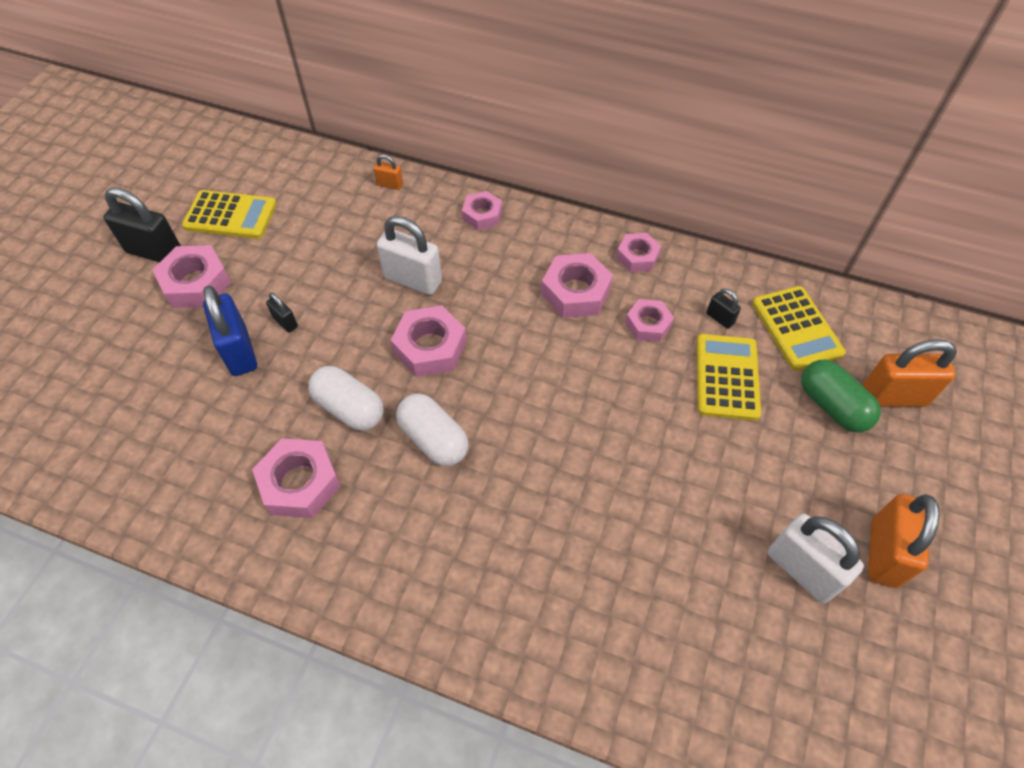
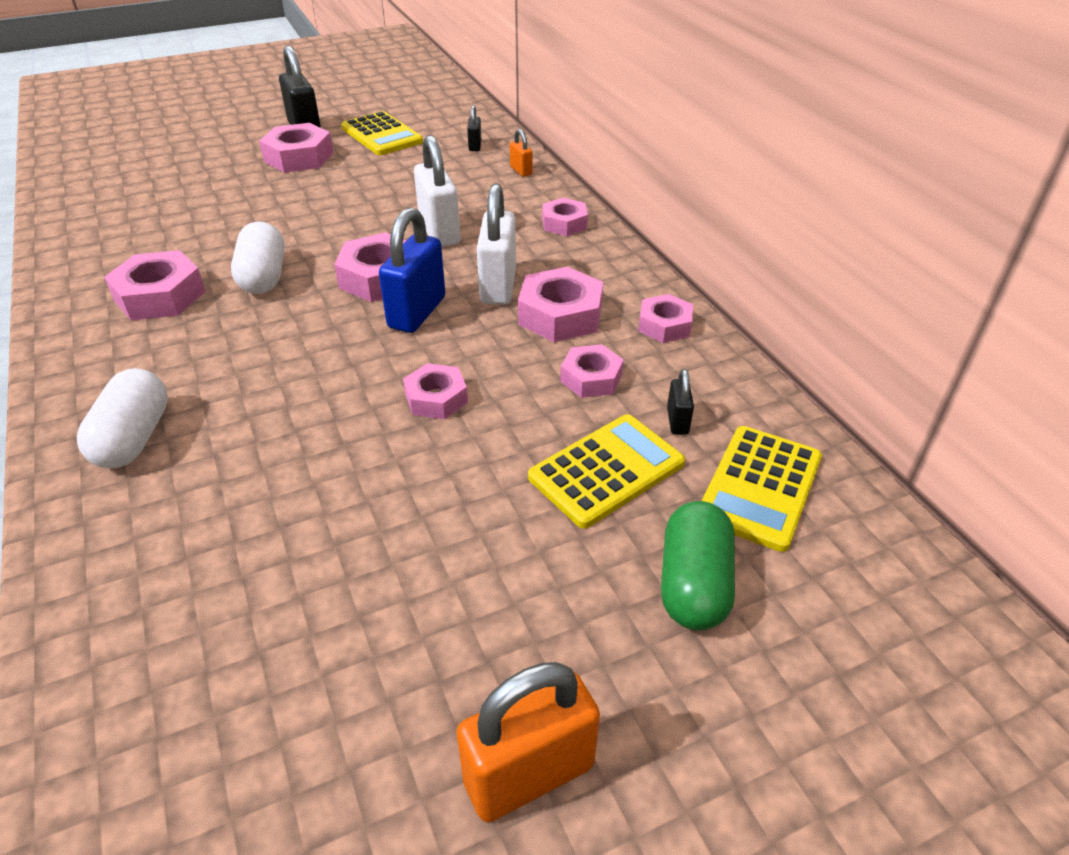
camera: 45 degrees right, 15 degrees down
blue padlock [203,286,257,376] -> blue padlock moved to [379,207,445,333]
black padlock [266,293,298,333] -> black padlock moved to [467,105,481,151]
white capsule [396,393,468,466] -> white capsule moved to [77,368,168,468]
white padlock [768,514,864,603] -> white padlock moved to [477,183,516,305]
orange padlock [862,339,957,407] -> none
none -> pink nut [403,363,468,419]

